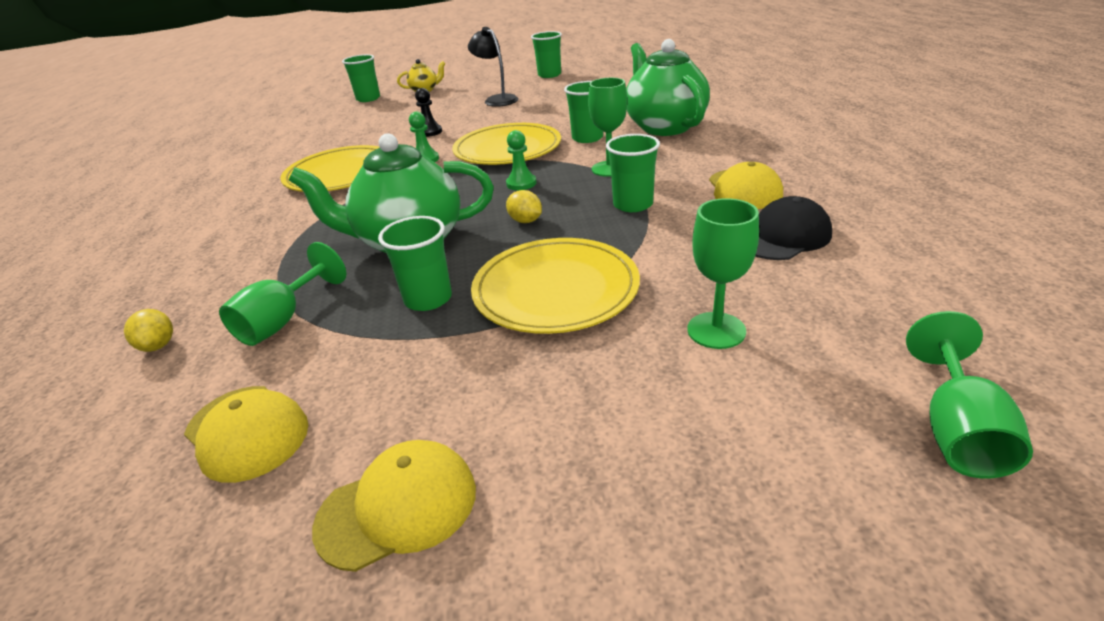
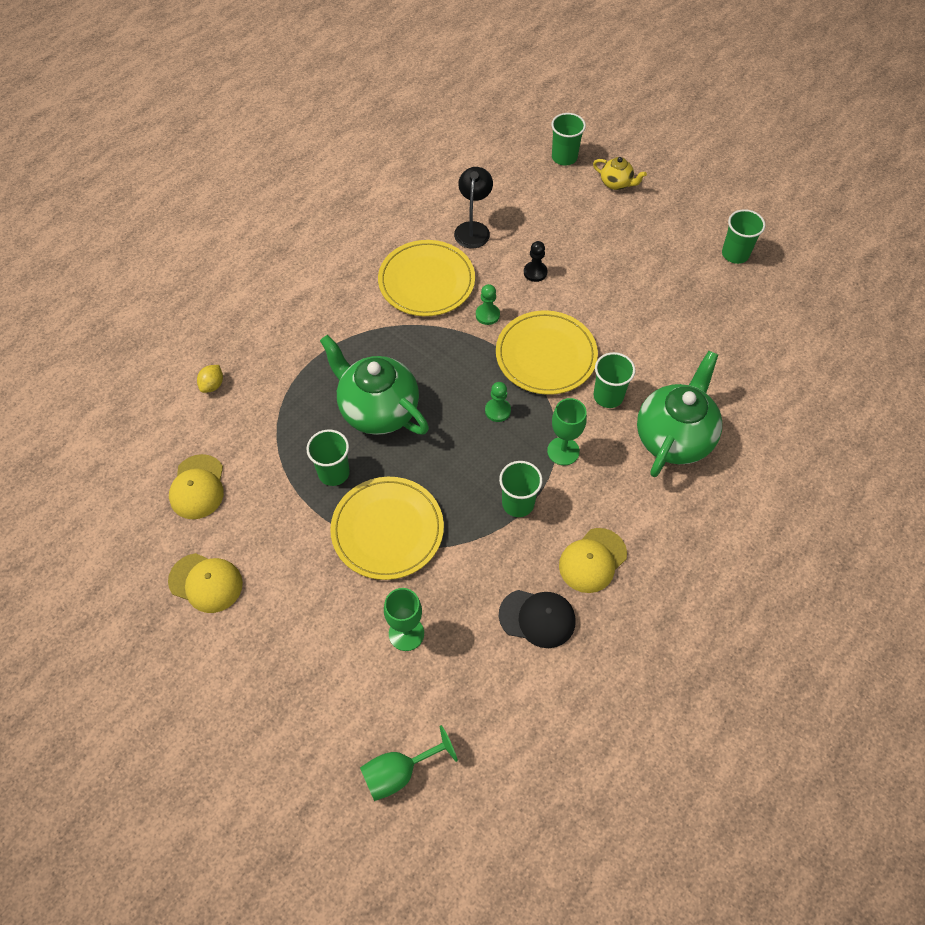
camera: 45 degrees right, 25 degrees up
green goblet [219,242,346,346] -> none
black lamp [468,27,518,107] -> black lamp moved to [454,167,493,249]
yellow lemon [506,190,542,223] -> none

